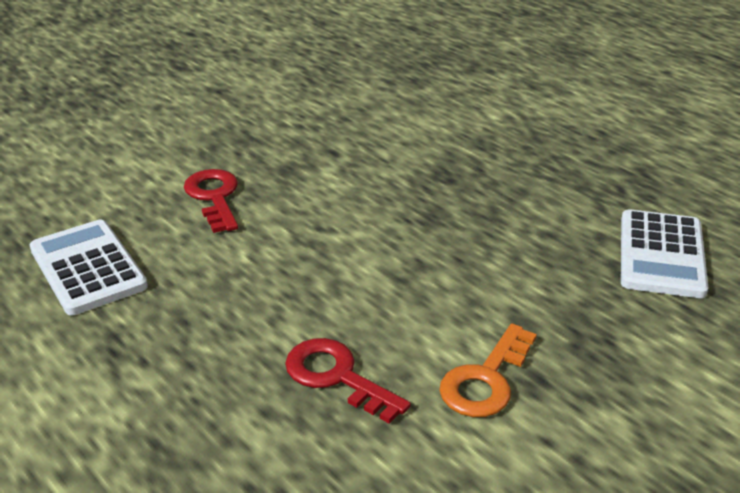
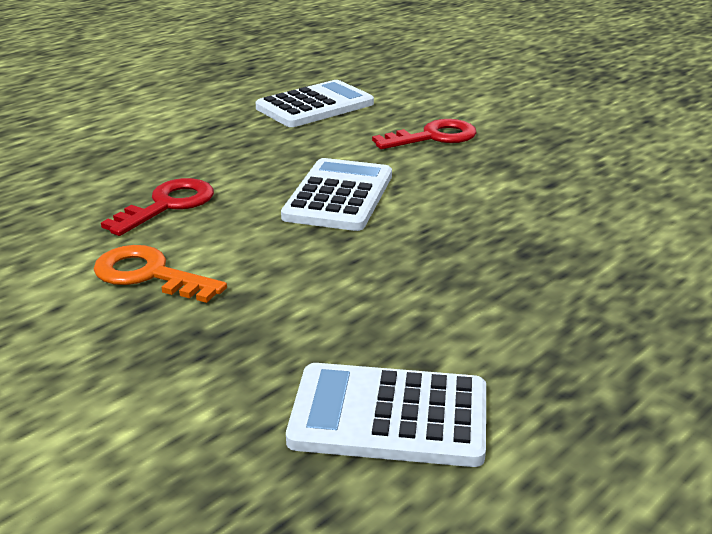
camera: 85 degrees right, 5 degrees down
none -> white calculator [281,158,392,231]

